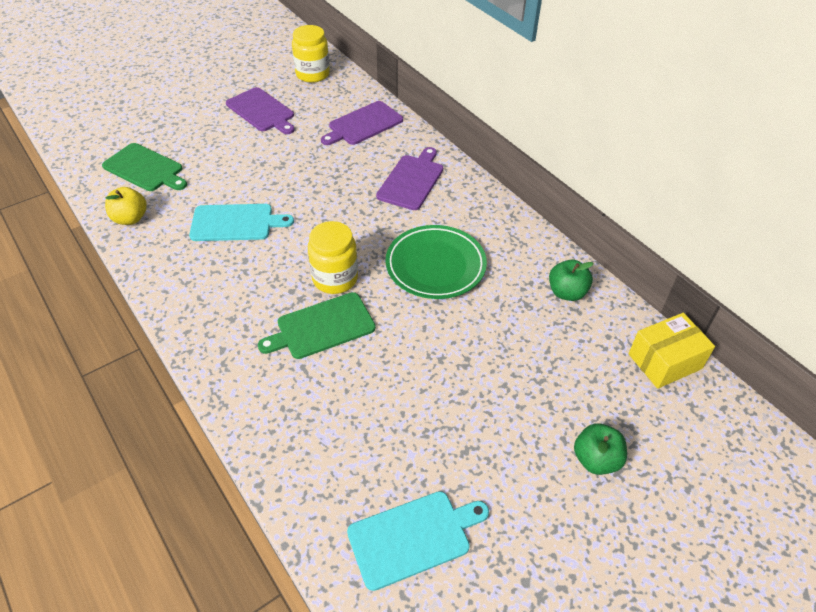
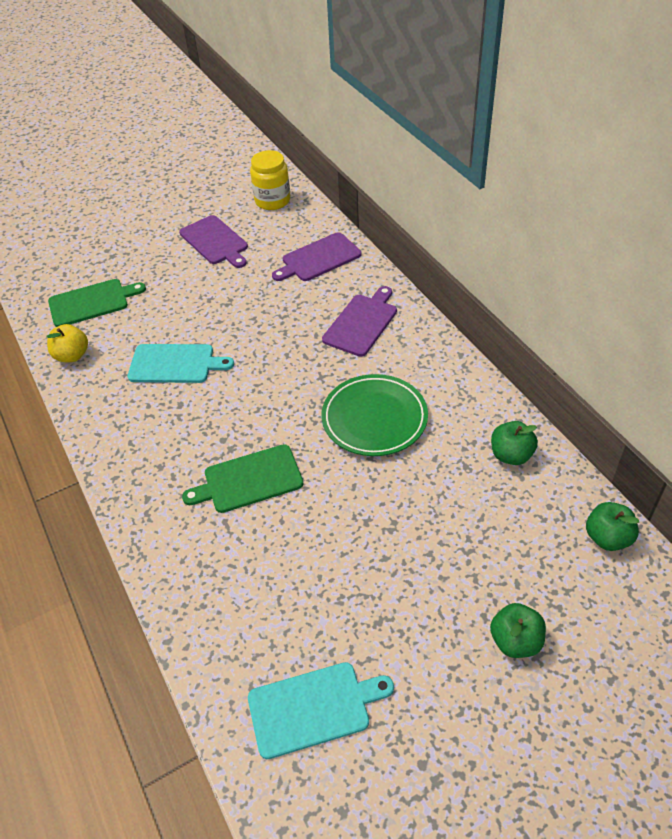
camera: 10 degrees right, 0 degrees up
green cutting board [102,143,187,191] -> green cutting board turned 60 degrees counterclockwise [48,279,146,327]
yellow jar [308,221,358,294] -> none
yellow box [628,313,715,389] -> green apple [586,502,639,551]

